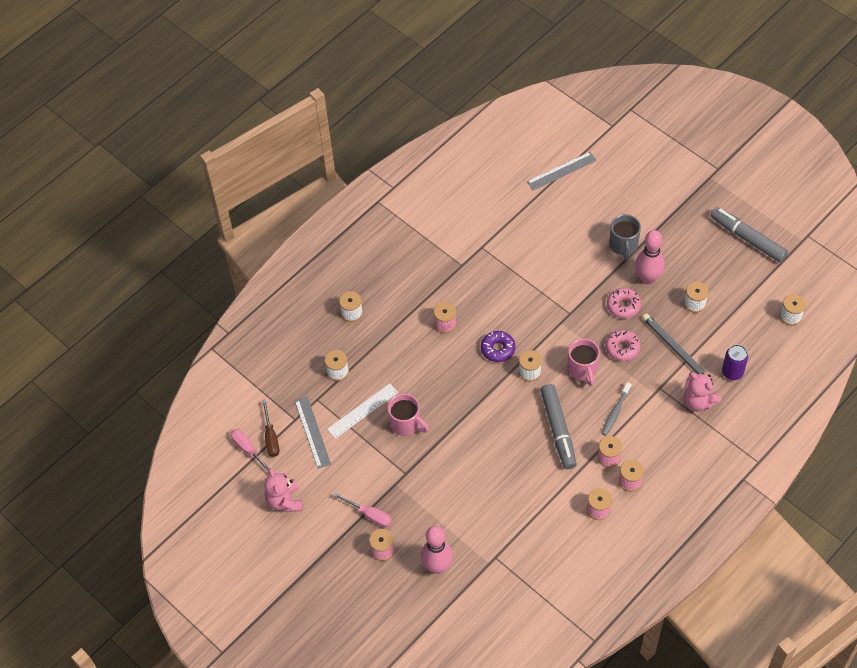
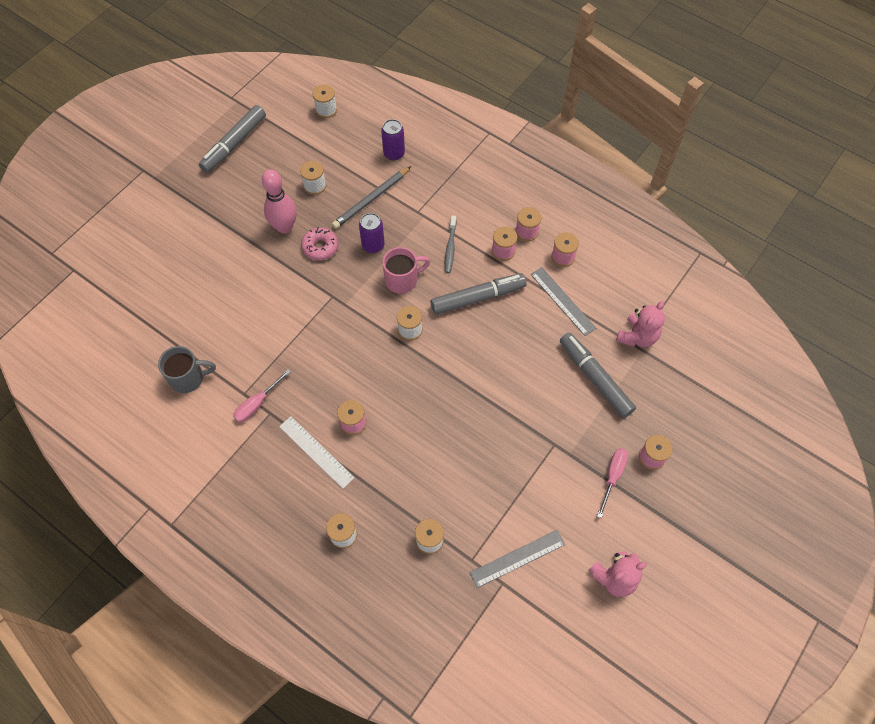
camera: 100 degrees left, 5 degrees up
pink screwdriver [231,429,269,473] -> pink screwdriver moved to [233,369,291,423]
brown screwdriver [262,400,279,457] -> none
white ruler [327,383,398,439] -> white ruler moved to [279,416,355,489]
pink mug [388,394,429,436] -> none
pink bowling pin [421,526,453,574] -> none
purple donut [481,331,516,362] -> none
grey ruler [527,152,597,190] -> grey ruler moved to [531,267,596,336]
grey toothbrush [602,382,631,436] -> grey toothbrush turned 75 degrees clockwise [445,216,456,273]
pink donut [606,330,641,361] -> purple can [359,213,385,253]
grey mug [609,214,641,261] -> grey mug moved to [158,346,216,393]
pink teddy bear [684,372,722,412] -> pink teddy bear moved to [616,301,665,347]
none -> grey marker [560,332,636,418]

